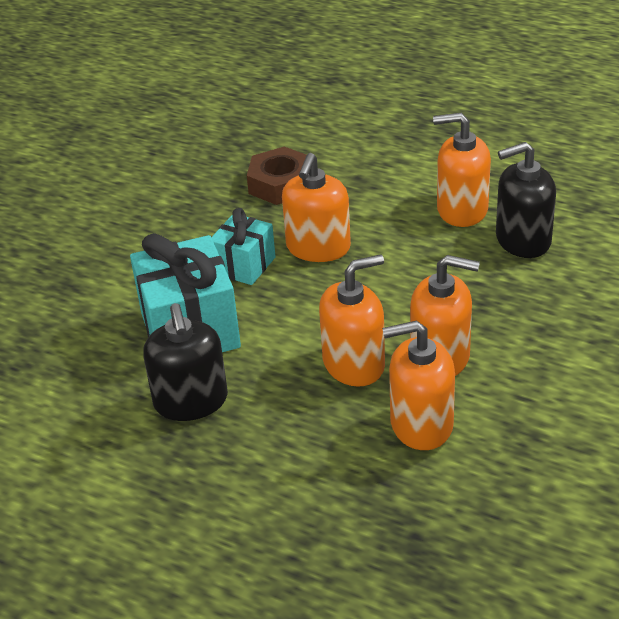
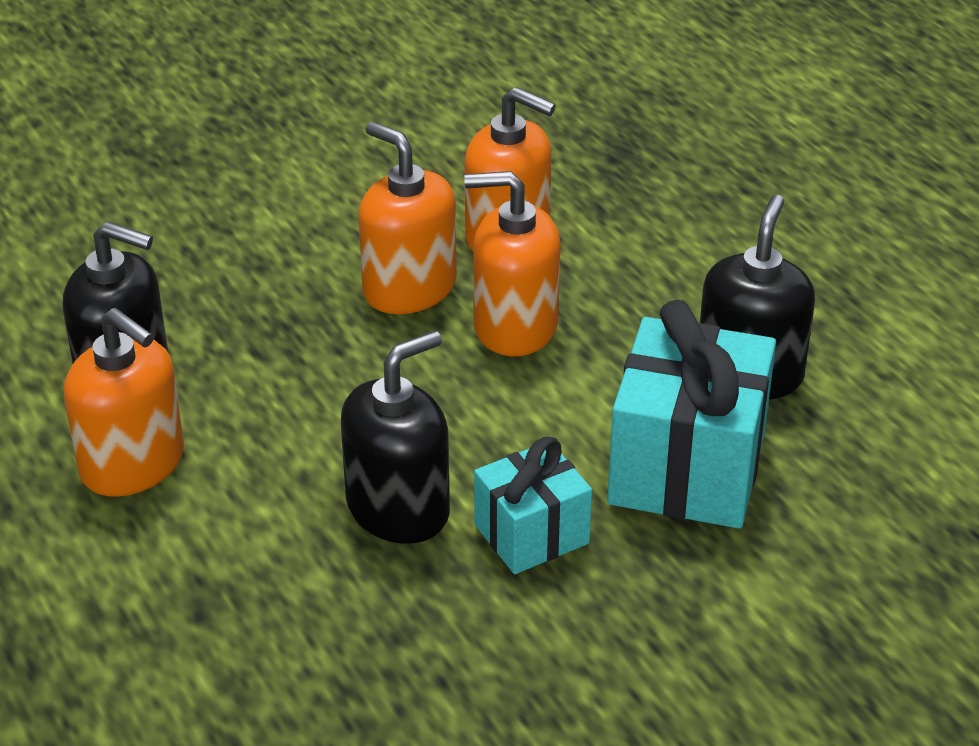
camera: 150 degrees left, 0 degrees up
brown nut [247,147,307,205] -> none
orange soap dispenser [282,153,351,262] -> black soap dispenser [341,331,450,544]

